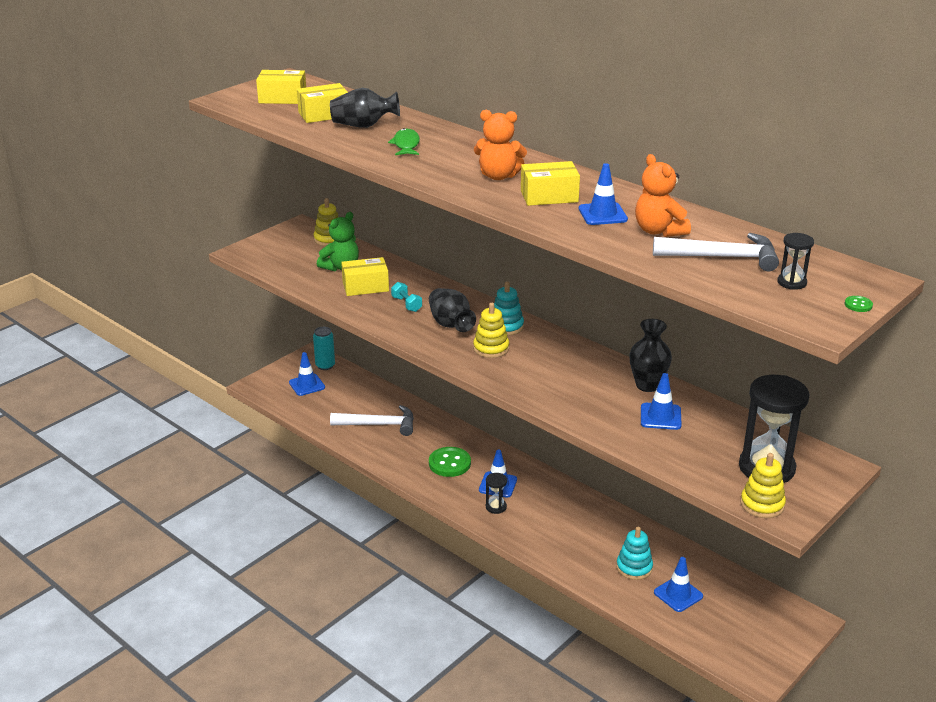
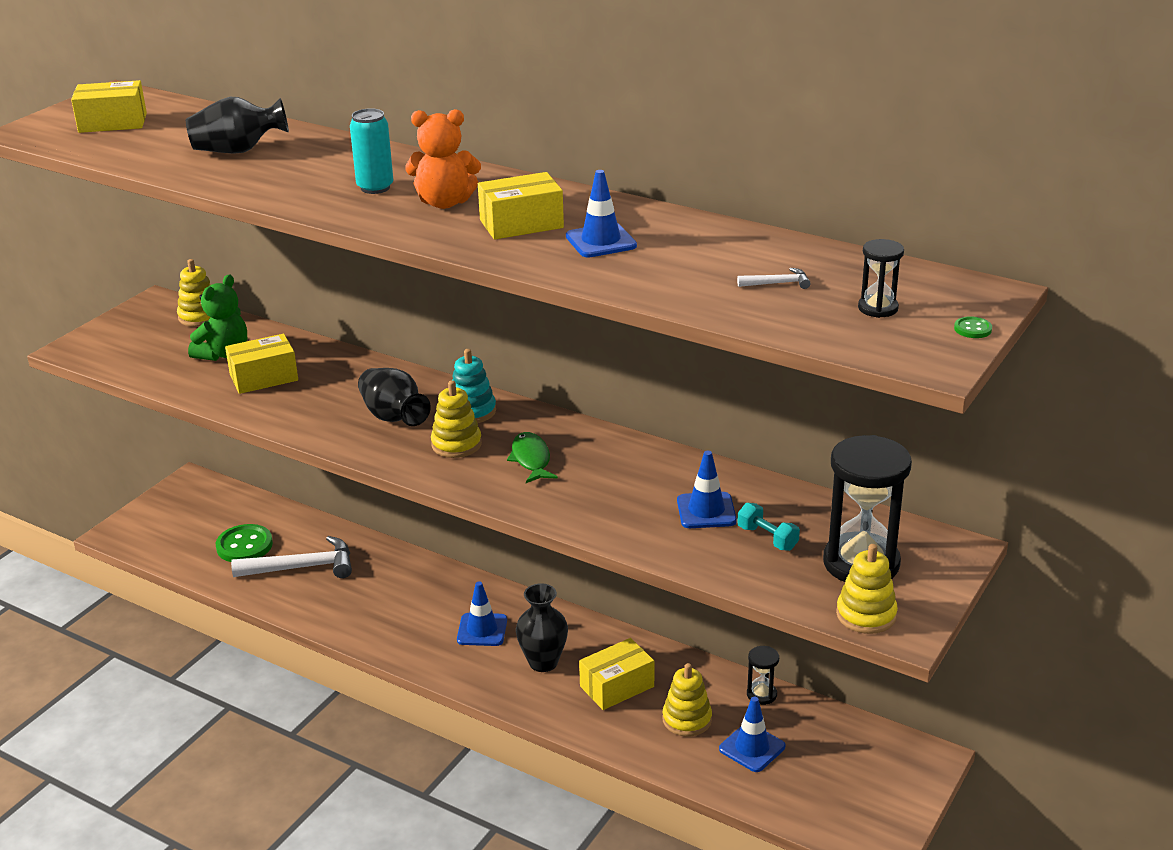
camera: 10 degrees left, 0 degrees up
blue traffic cone [289,352,325,396] -> none
yellow box [297,83,348,123] -> yellow box moved to [579,638,654,710]
turquoise can [313,327,335,370] -> turquoise can moved to [350,108,393,194]
green fish [388,128,420,155] -> green fish moved to [507,432,558,483]
turquoise dumbbell [391,282,422,312] -> turquoise dumbbell moved to [737,503,800,551]
green button [429,447,471,477] -> green button moved to [216,524,273,562]
black hourglass [486,473,507,514] -> black hourglass moved to [747,646,779,705]
turquoise stacking toy [616,527,653,580] -> yellow stacking toy [662,663,712,737]
black vase [629,319,672,392] -> black vase moved to [516,583,568,672]
orange teddy bear [635,154,691,237] -> none
white hammer [653,233,779,272] -> white hammer [737,268,811,289], size x0.42

